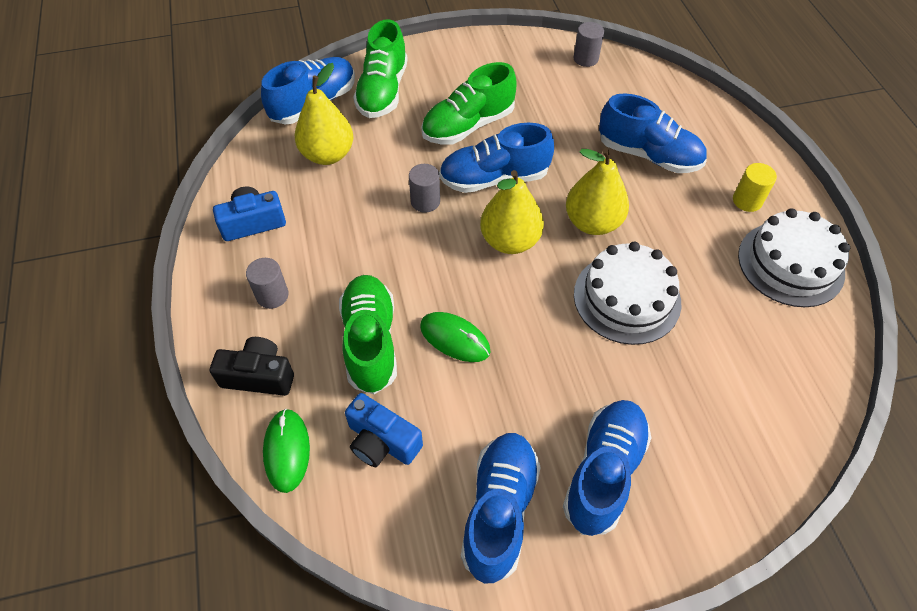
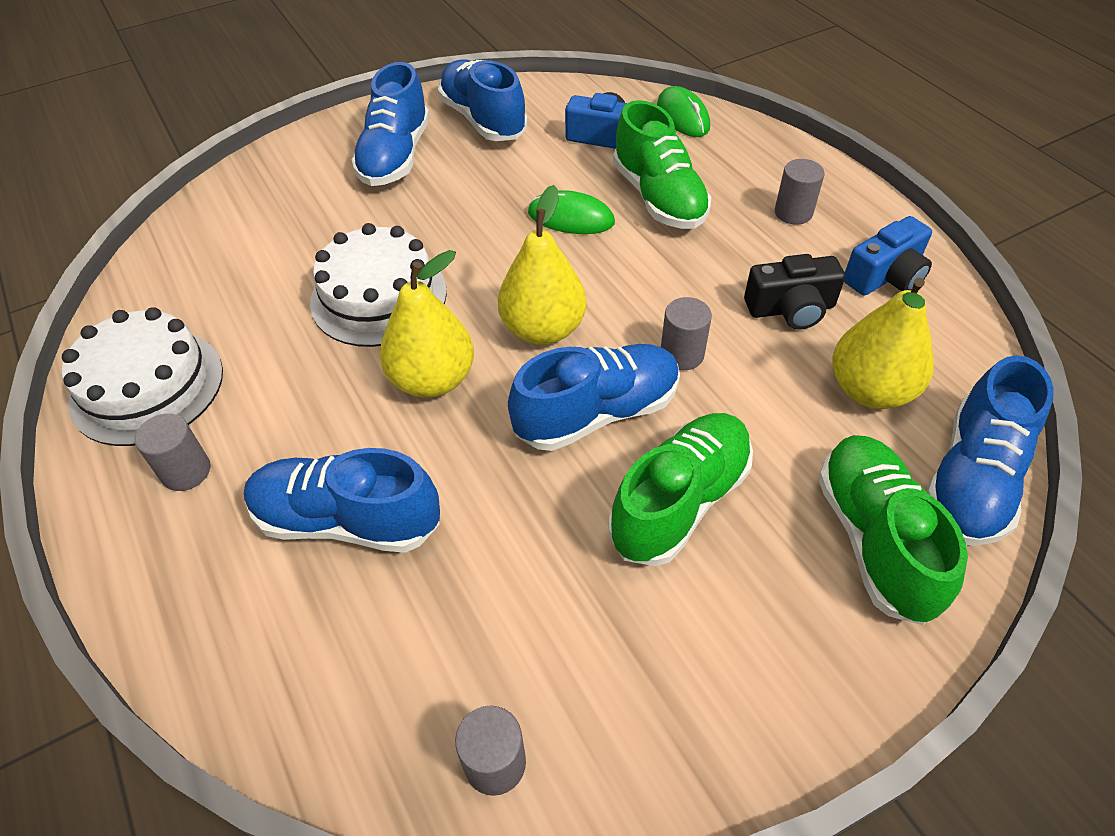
camera: 165 degrees right, 5 degrees down
black camera [210,337,294,396] -> black camera moved to [744,254,845,329]
blue shoe [461,433,541,584] -> blue shoe turned 150 degrees clockwise [438,59,528,141]
yellow cylinder [733,163,777,212] -> grey cylinder [135,413,211,491]

